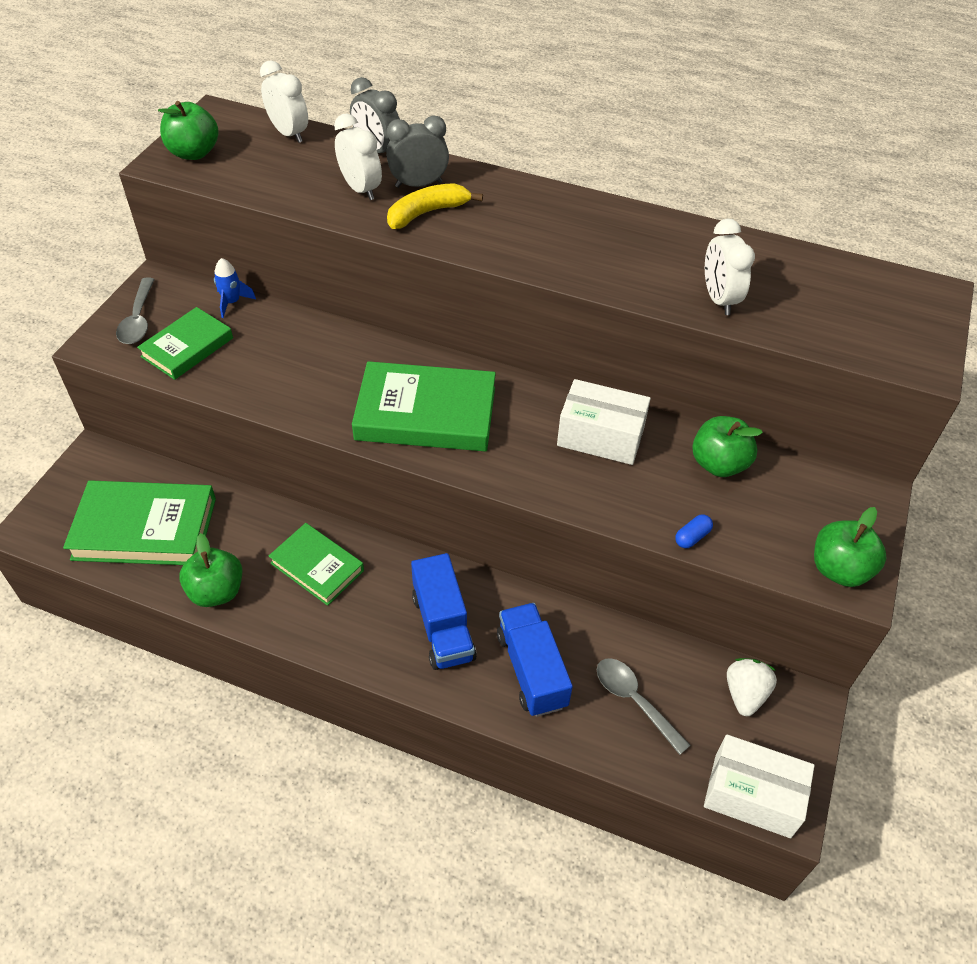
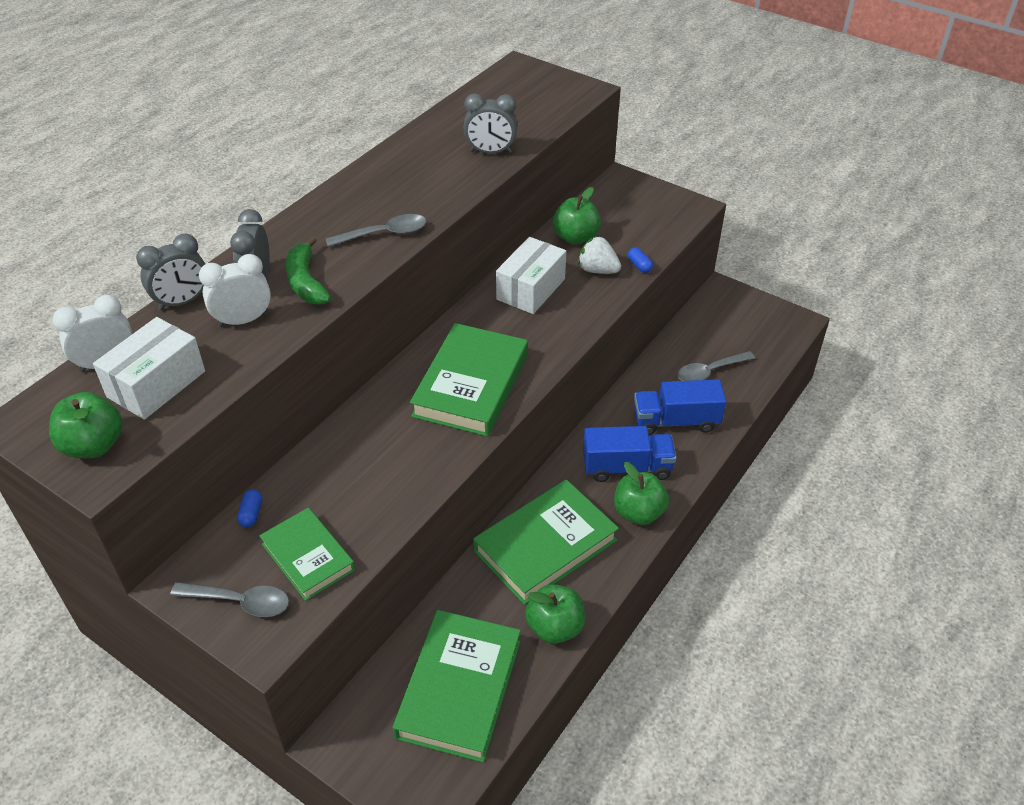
camera: 75 degrees left, 5 degrees down
blue rocket [214,258,256,318] -> blue capsule [237,489,262,527]
green book [269,523,364,606] -> green book [473,479,619,605], size x1.62
yellow banana [387,183,483,229] -> green banana [286,237,331,305]
white box [704,734,815,838] -> white box moved to [93,317,205,420]
white clock [705,219,755,315] -> grey clock [463,93,517,154]
white strawberry [727,658,777,716] -> white strawberry moved to [578,236,621,274]
green apple [814,507,887,587] -> green apple moved to [614,462,669,525]
none -> grey spoon [326,214,426,247]

